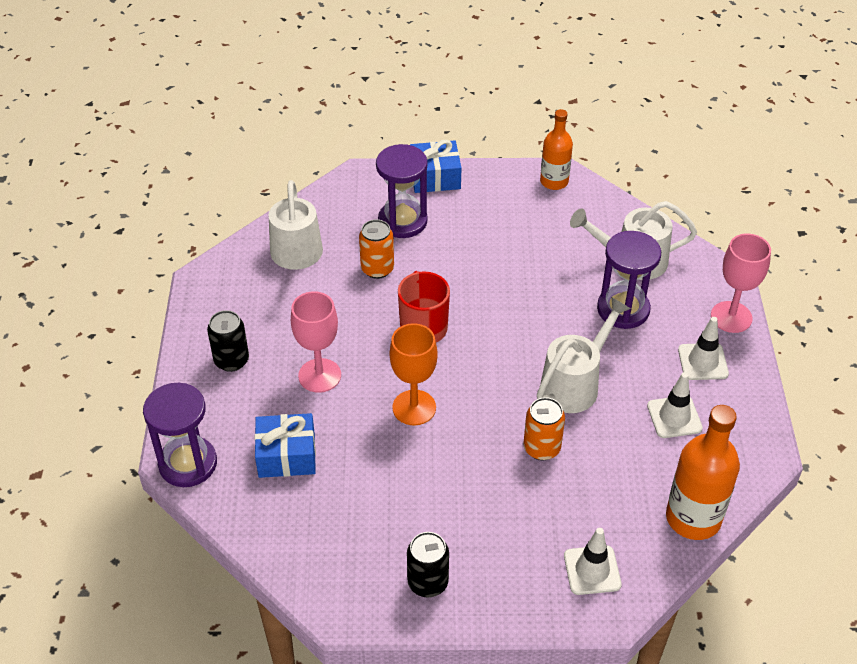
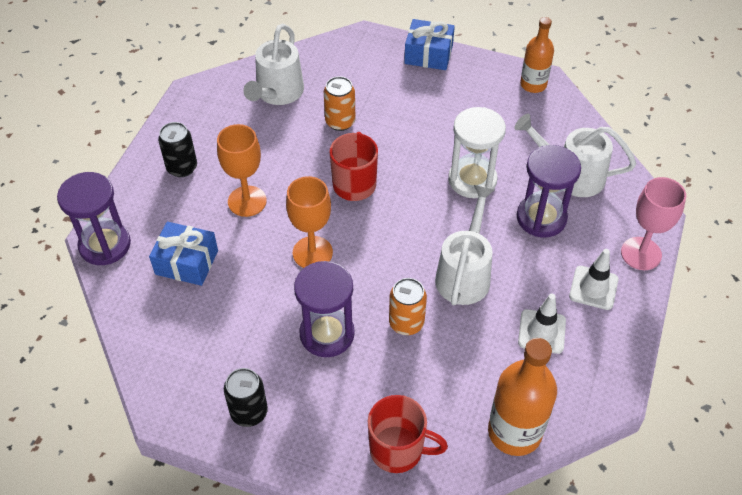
camera: 20 degrees right, 5 degrees up
pink goblet [291,291,341,393] -> orange goblet [217,124,267,217]
purple hourglass [376,144,428,238] -> purple hourglass moved to [294,261,355,357]
white watering can [537,297,631,413] -> white watering can turned 45 degrees counterclockwise [435,185,494,305]
white traffic cone [564,528,622,595] -> red mug [368,395,448,473]
none -> white hourglass [448,107,506,198]

